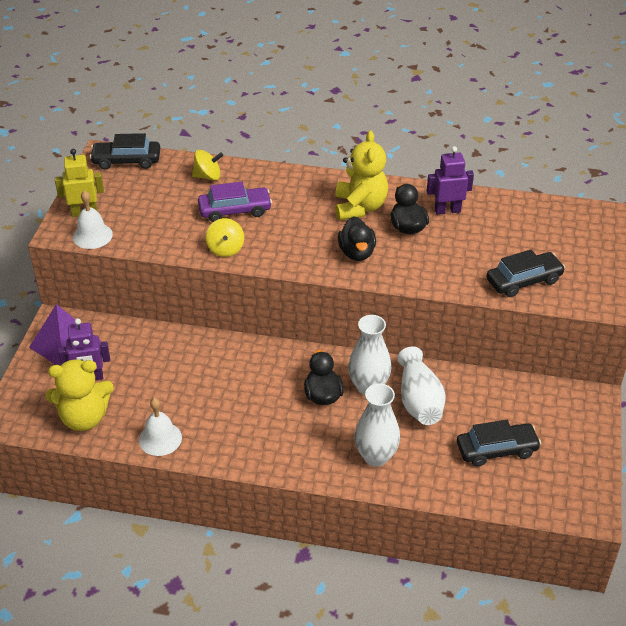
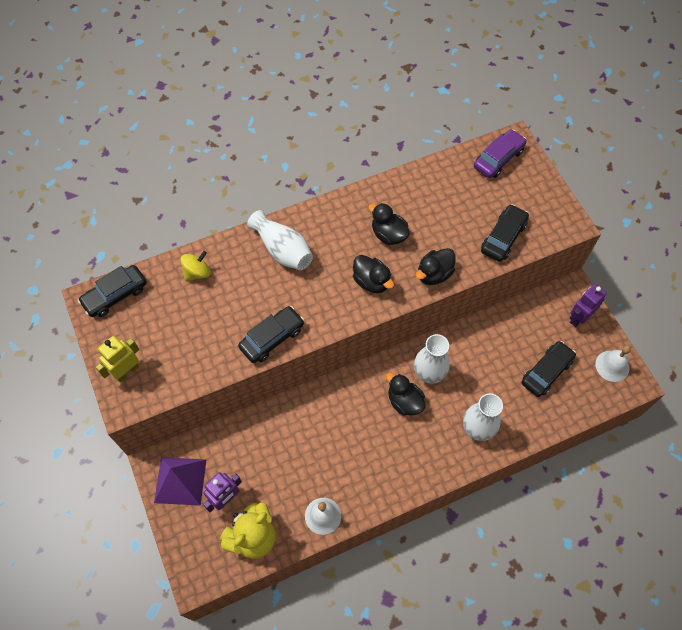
camera: 35 degrees left, 20 degrees up
white bell [73,190,113,249] -> white bell moved to [595,345,631,382]
purple car [198,182,272,222] -> purple car moved to [474,129,527,178]
yellow spinning top [206,218,244,257] -> black car [238,306,304,363]
yellow teddy bear [335,131,388,220] -> none
white vase [397,346,446,425] -> white vase moved to [247,210,313,270]
purple robot [427,146,474,215] -> purple robot moved to [570,284,607,327]
none -> black duck [416,248,456,285]

